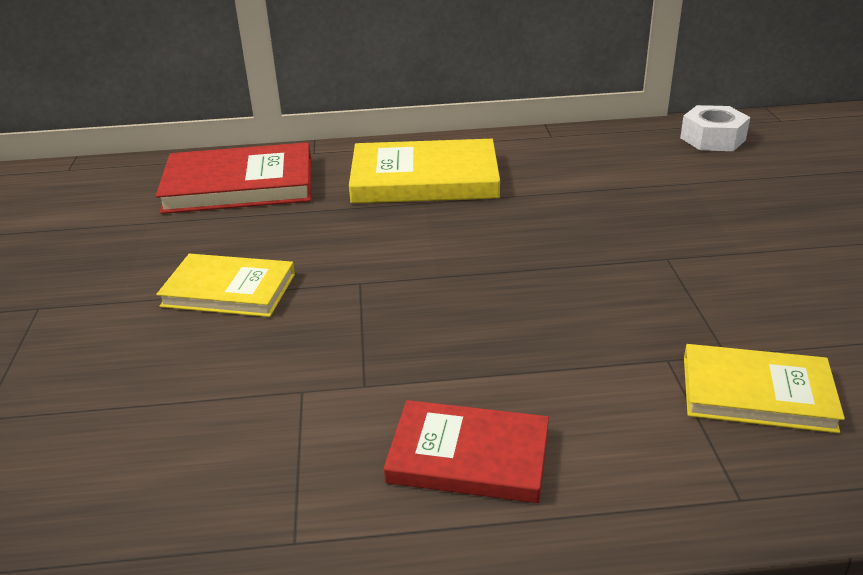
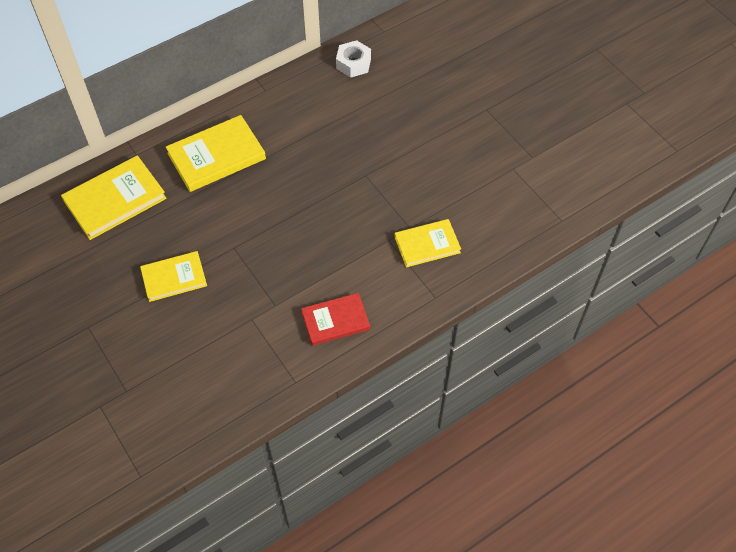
camera: 30 degrees left, 25 degrees up
red book [156,142,311,214] -> yellow book [61,155,167,240]

